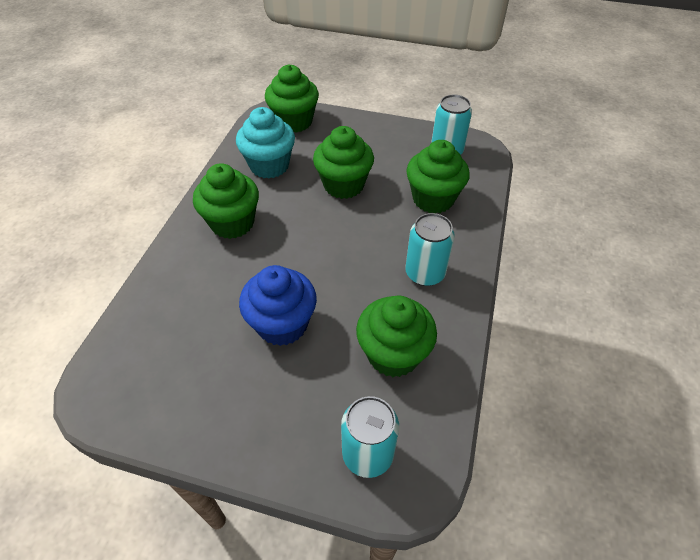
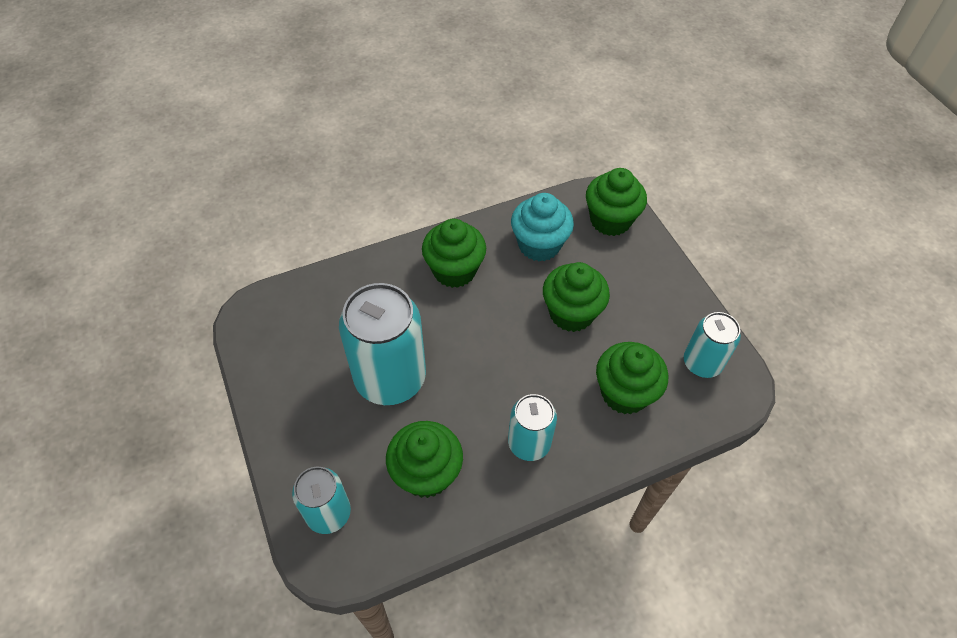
camera: 50 degrees right, 5 degrees up
blue cupcake [239,265,317,346] -> turquoise can [339,283,426,405]

